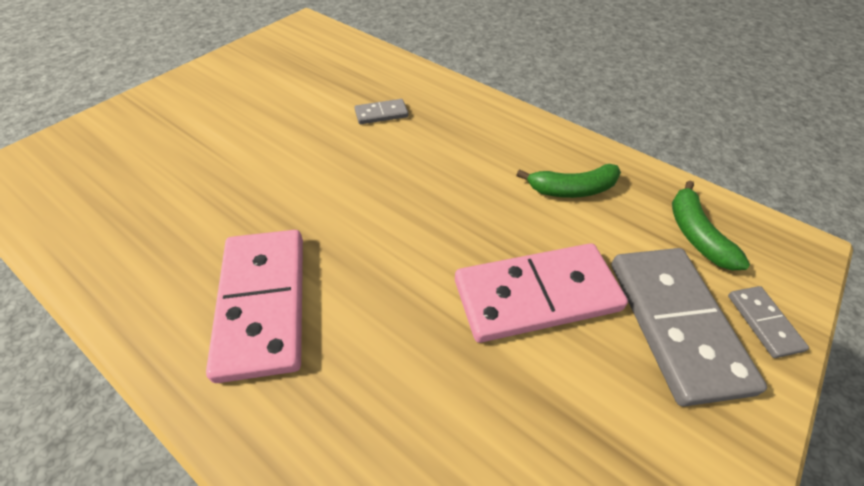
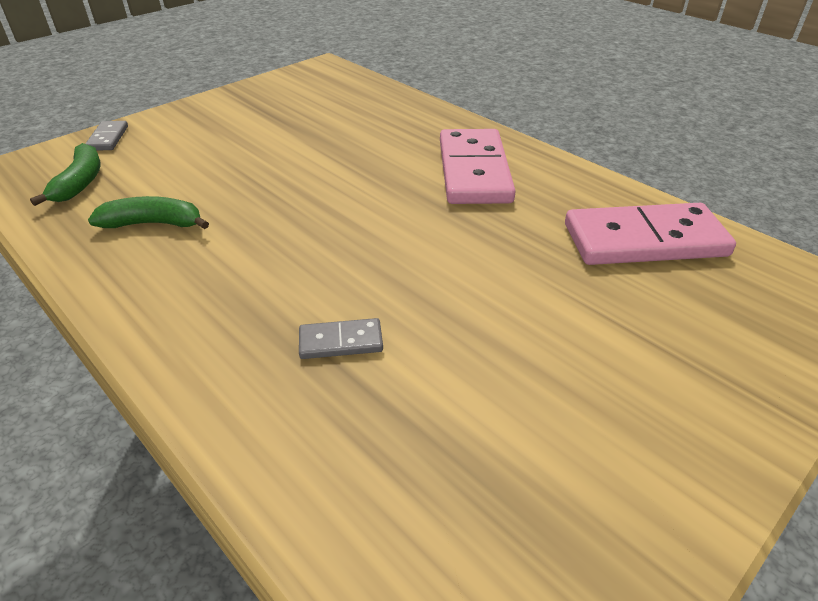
camera: 170 degrees left, 10 degrees down
pink domino [455,243,628,343] -> pink domino moved to [565,203,736,265]
grey domino [611,248,767,406] -> none

